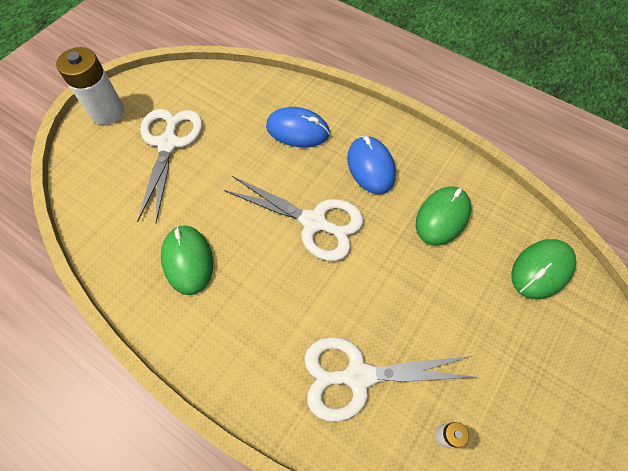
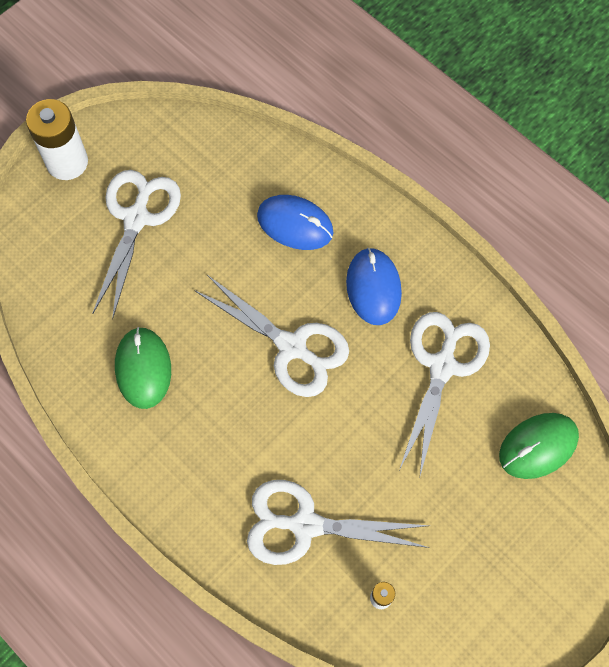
camera: 10 degrees right, 5 degrees up
green mouse [416,186,471,246] -> white scissors [399,312,490,475]

